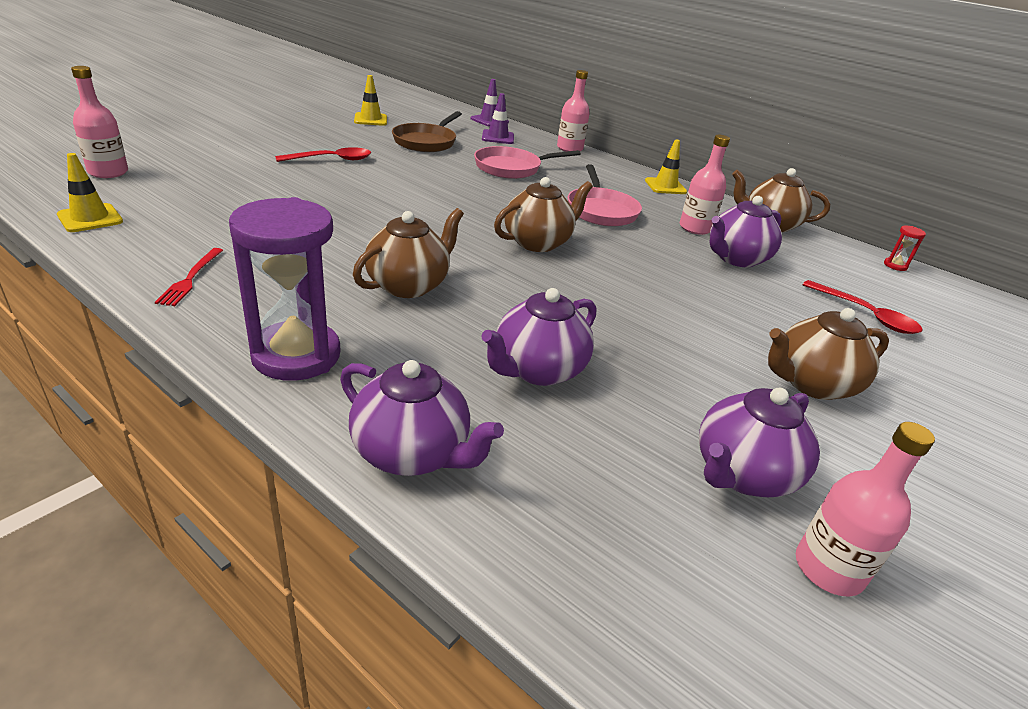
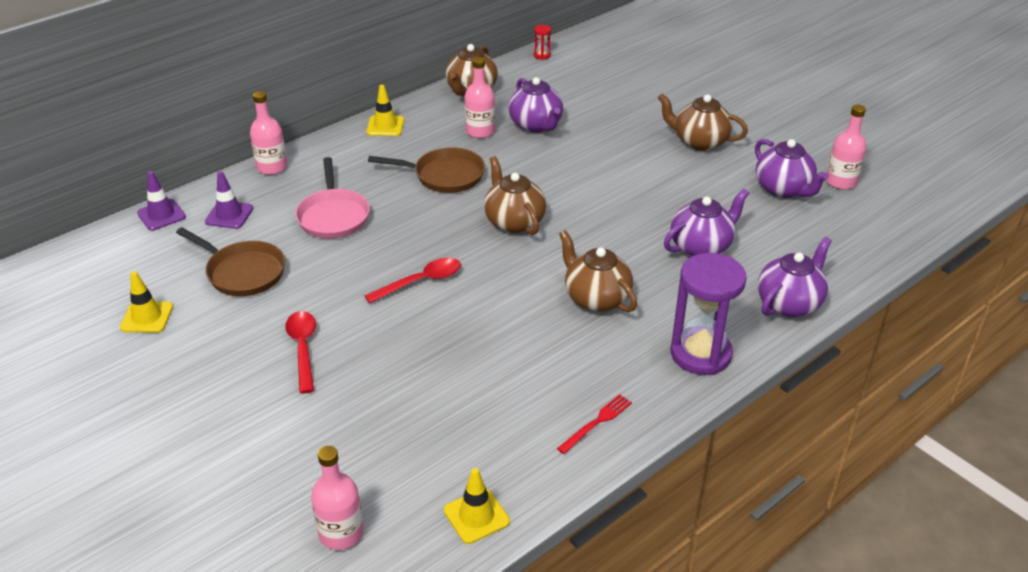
camera: 75 degrees left, 5 degrees up
red fork [155,248,223,306] -> red fork turned 60 degrees counterclockwise [557,394,632,454]
purple teapot [481,288,596,386] -> purple teapot turned 90 degrees counterclockwise [664,189,749,256]
pink pan [567,164,642,226] -> brown pan [368,147,485,193]
brown teapot [768,308,889,400] -> brown teapot turned 120 degrees clockwise [658,94,748,151]
red spoon [802,280,923,334] -> red spoon moved to [364,258,461,303]

